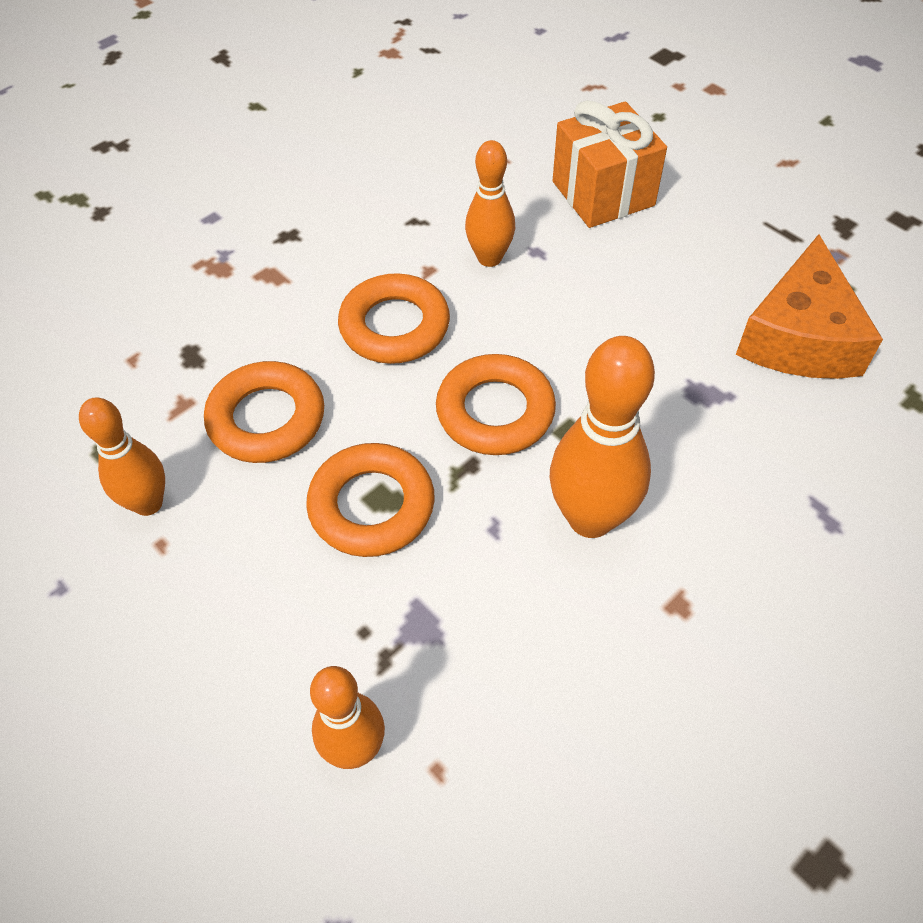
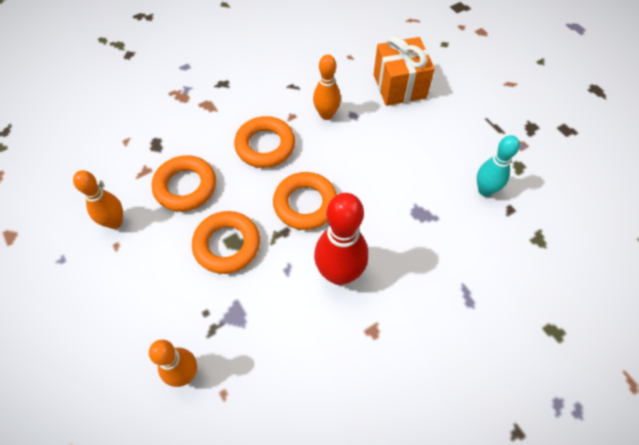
camera: 10 degrees right, 5 degrees up
orange bowling pin [550,336,655,538] -> red bowling pin [314,193,368,285]
orange cheese [736,234,883,379] -> turquoise bowling pin [477,135,520,196]

